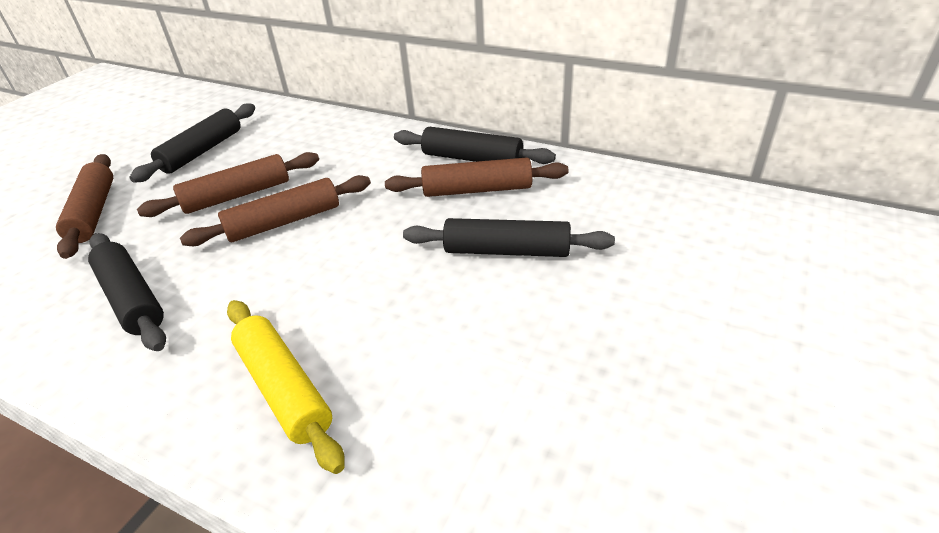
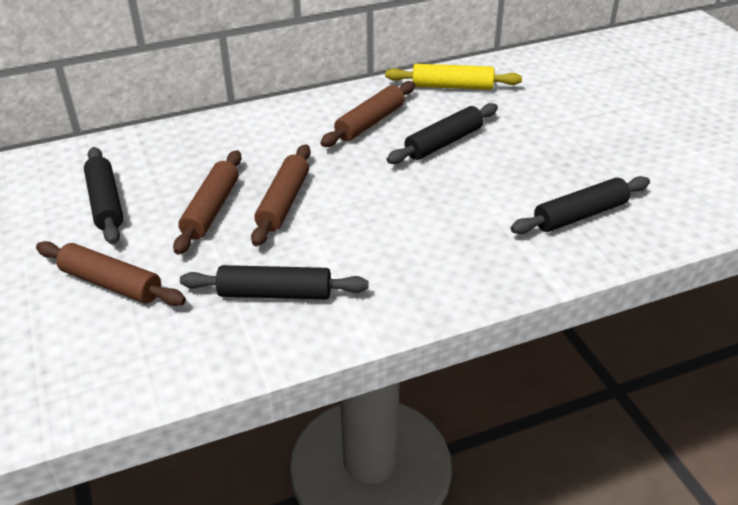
camera: 50 degrees left, 0 degrees up
yellow rolling pin [227,300,345,474] -> yellow rolling pin moved to [385,64,522,90]
black rolling pin [394,127,556,164] -> black rolling pin moved to [511,176,650,234]

